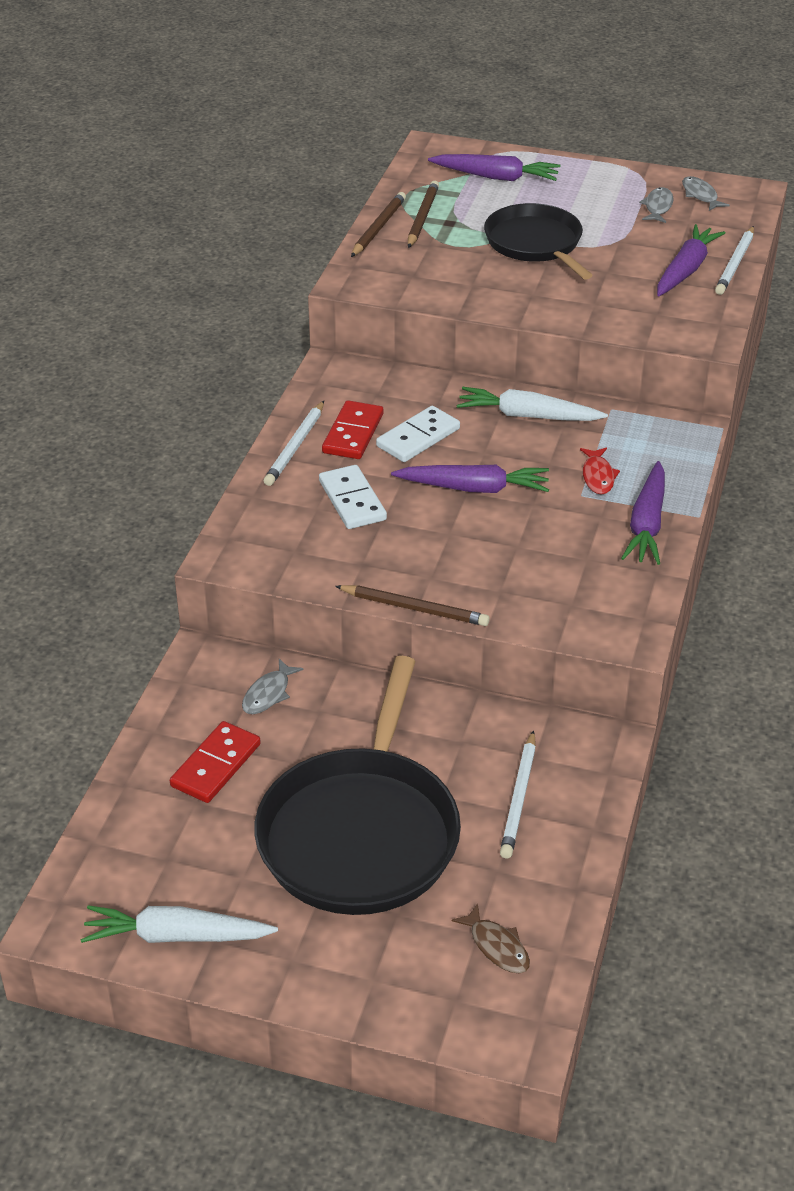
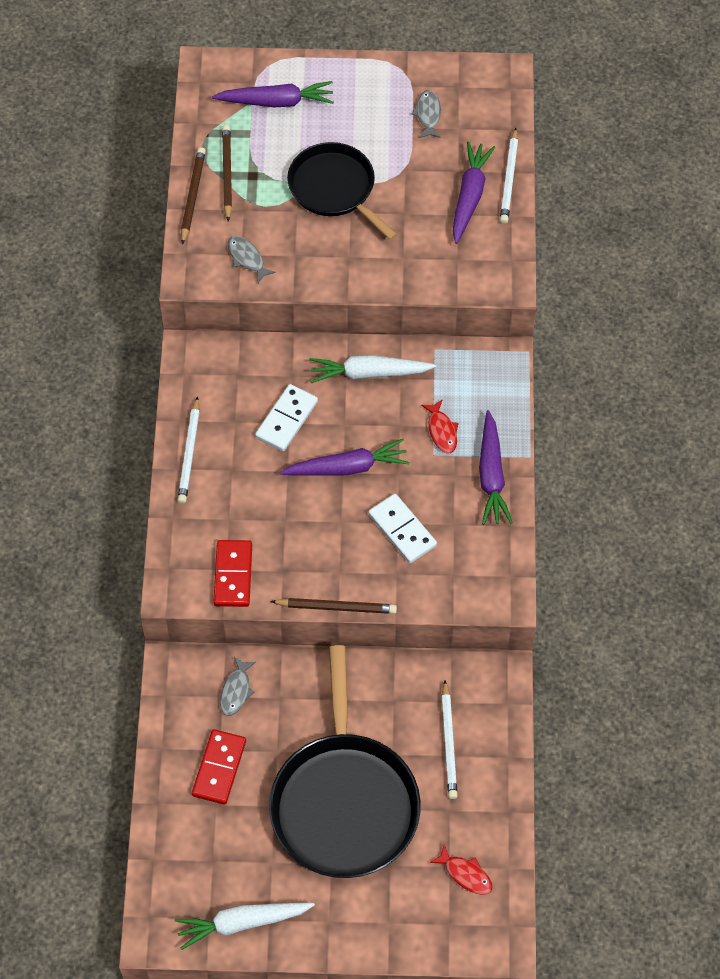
camera: 15 degrees left, 20 degrees up
white domino [319,465,387,529] -> white domino moved to [368,494,437,563]
red domino [322,400,383,459] -> red domino moved to [214,540,252,607]
brown fish [452,903,530,973] -> red fish [430,845,493,895]
grey fish [682,176,730,211] -> grey fish moved to [228,236,276,283]

